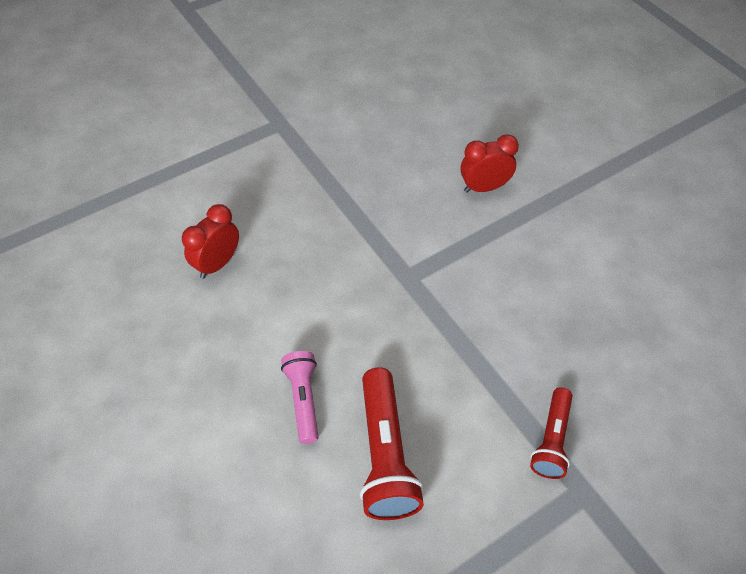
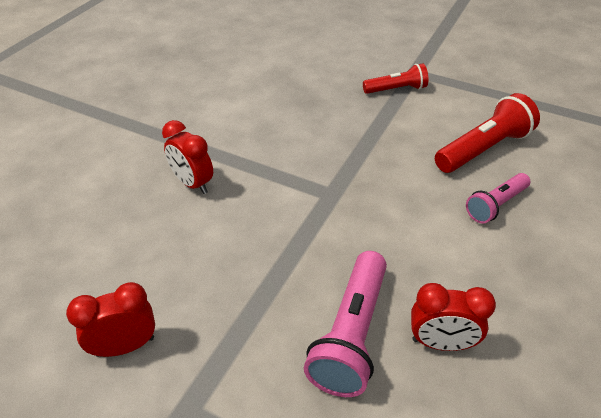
camera: 120 degrees left, 10 degrees down
none -> red clock [66,282,155,357]
none -> pink flashlight [304,251,387,397]

